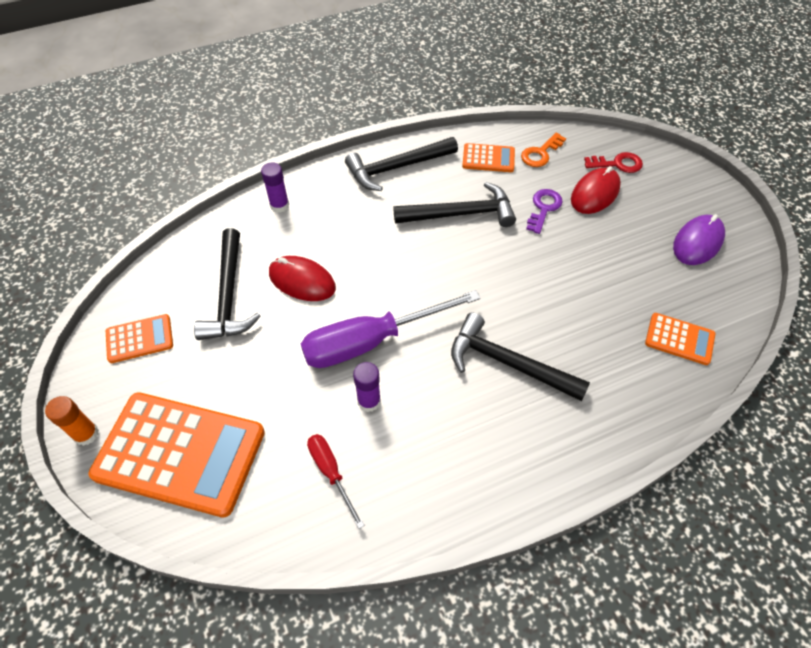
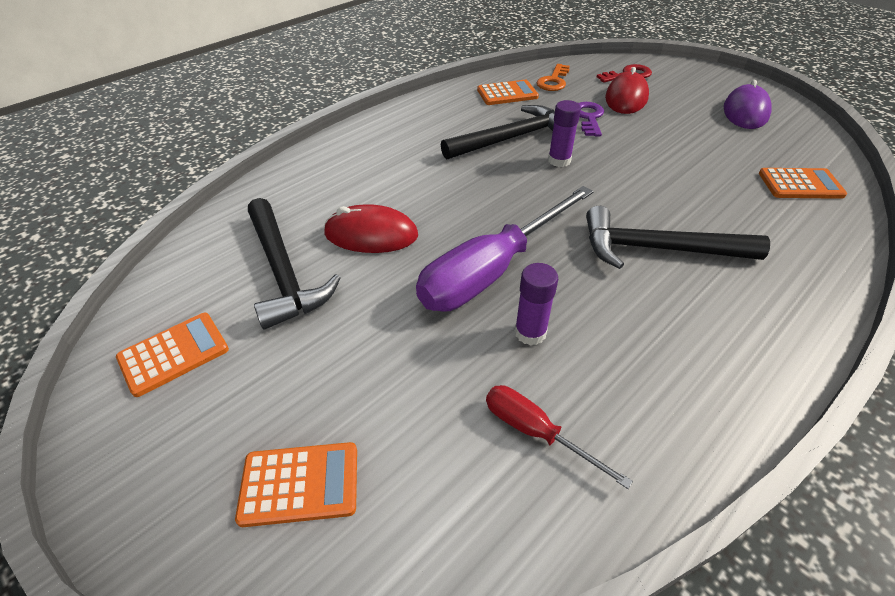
camera: 20 degrees left, 10 degrees down
orange glue stick [45,396,99,446] -> none
orange calculator [88,392,265,518] -> orange calculator [235,442,357,527], size x0.47
purple glue stick [261,163,289,213] -> purple glue stick moved to [548,100,581,167]
black hammer [345,137,458,191] -> none

